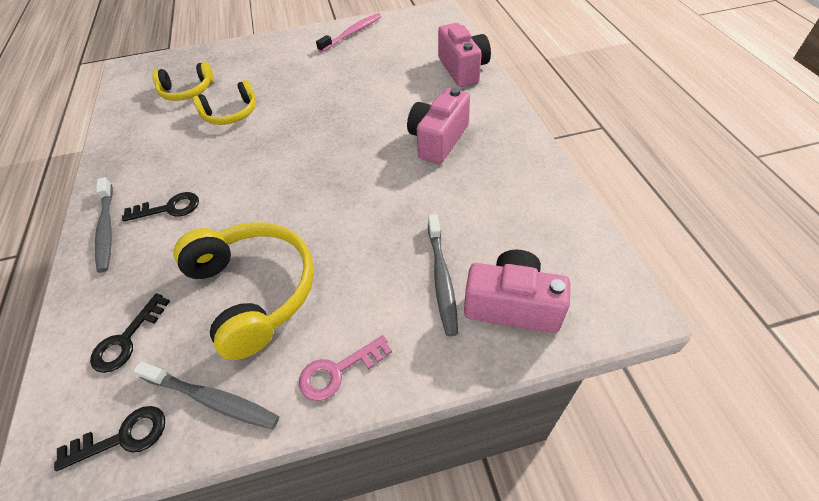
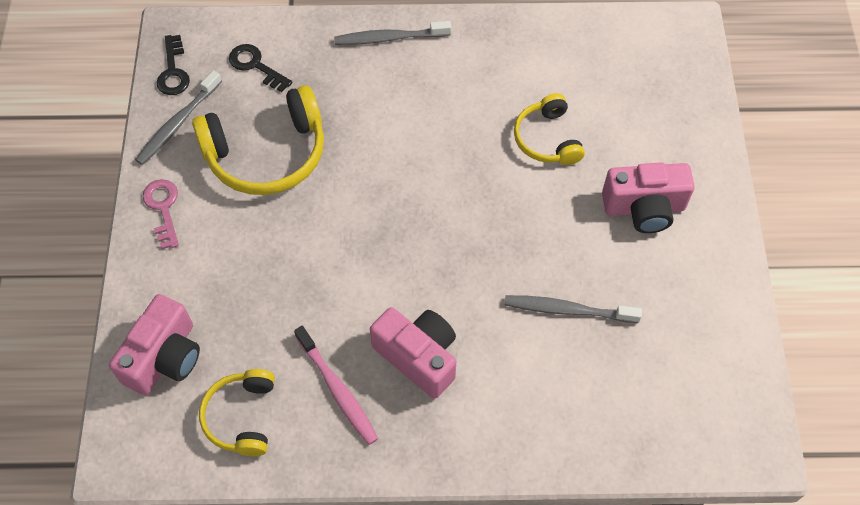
camera: 100 degrees right, 10 degrees up
black key [122,192,199,222] -> none
yellow headphones [152,62,214,101] -> yellow headphones moved to [199,369,275,456]
pink toothbrush [316,13,382,52] -> pink toothbrush moved to [294,326,378,445]
grey toothbrush [428,214,458,336] -> grey toothbrush moved to [504,295,642,323]
pink camera [438,23,491,87] -> pink camera moved to [602,162,695,233]

